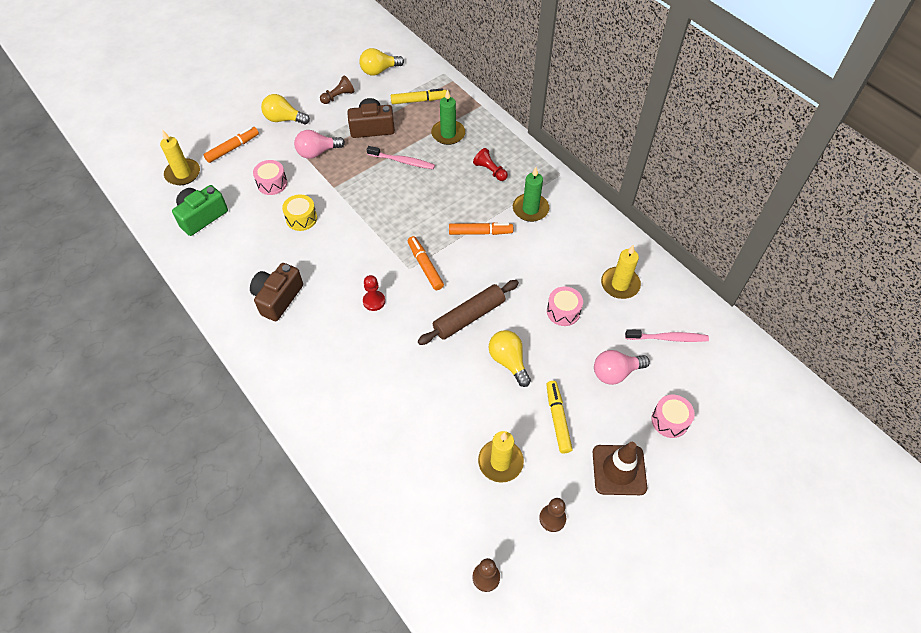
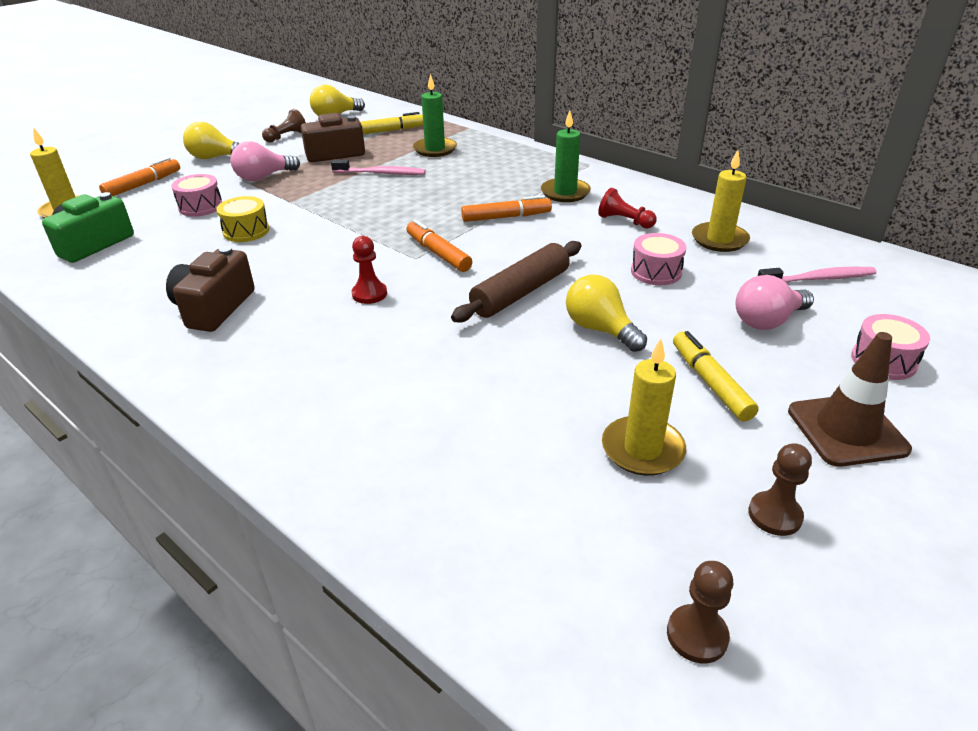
camera: 10 degrees left, 20 degrees down
red pawn [473,148,508,181] -> red pawn moved to [598,188,657,229]

